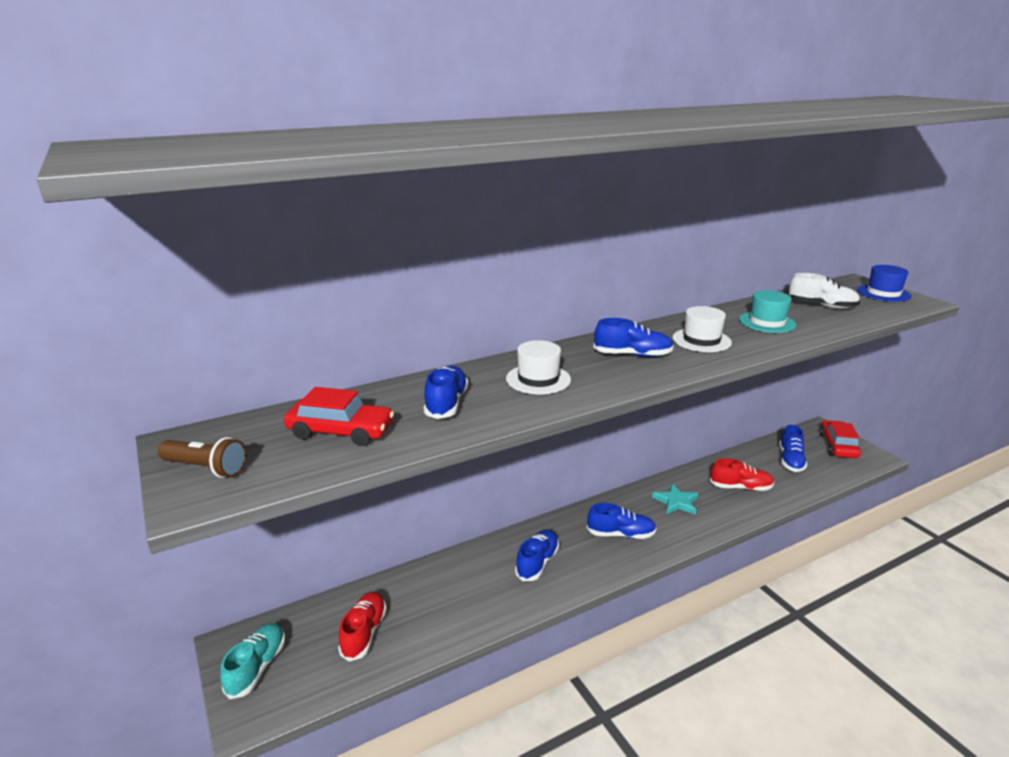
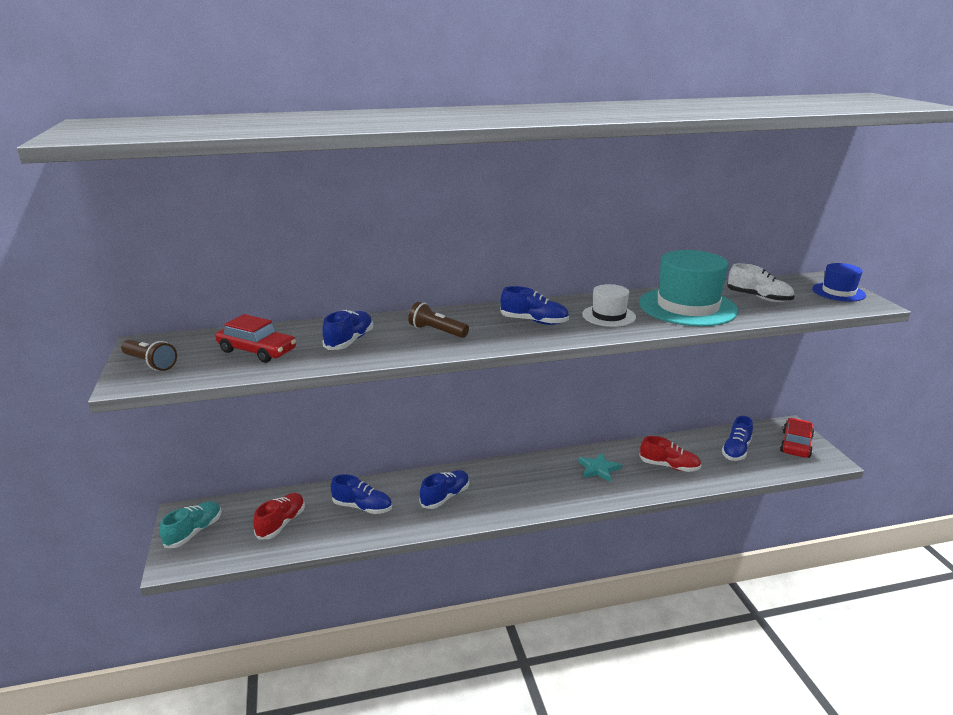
camera: 15 degrees right, 0 degrees up
white hat [506,340,571,394] -> brown flashlight [408,302,469,338]
blue shoe [587,503,657,539] -> blue shoe moved to [331,474,392,514]
turquoise hat [739,290,796,333] -> turquoise hat [639,250,738,326], size x1.85

